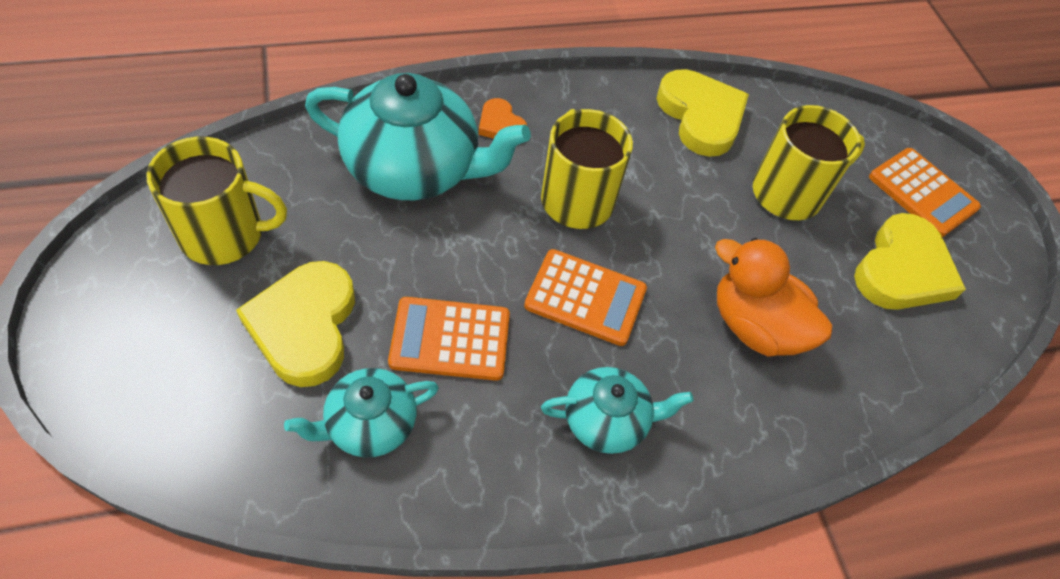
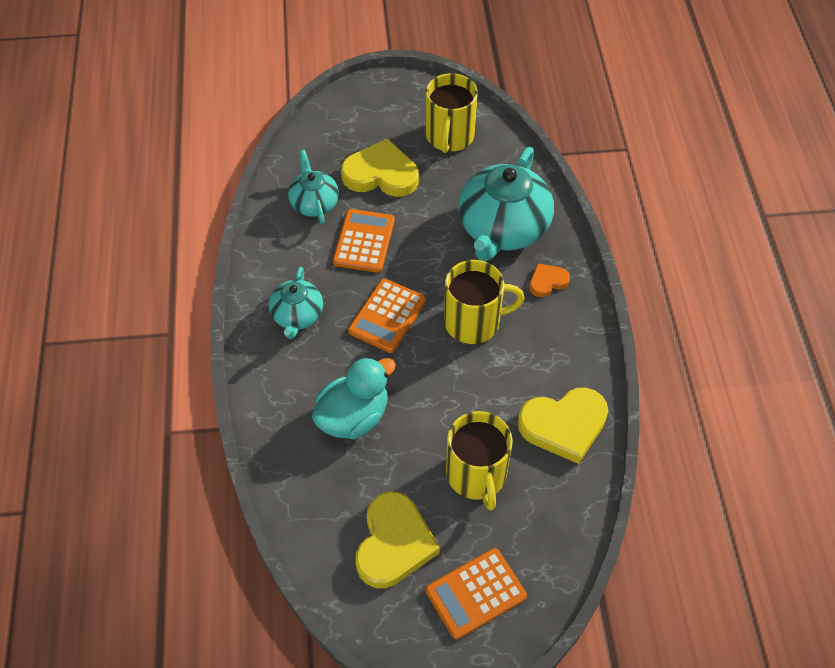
camera: 105 degrees right, 0 degrees up
orange duck [715,238,832,356] -> turquoise duck [312,357,396,440]
yellow heart [854,213,966,310] -> yellow heart turned 120 degrees counterclockwise [355,492,440,588]

